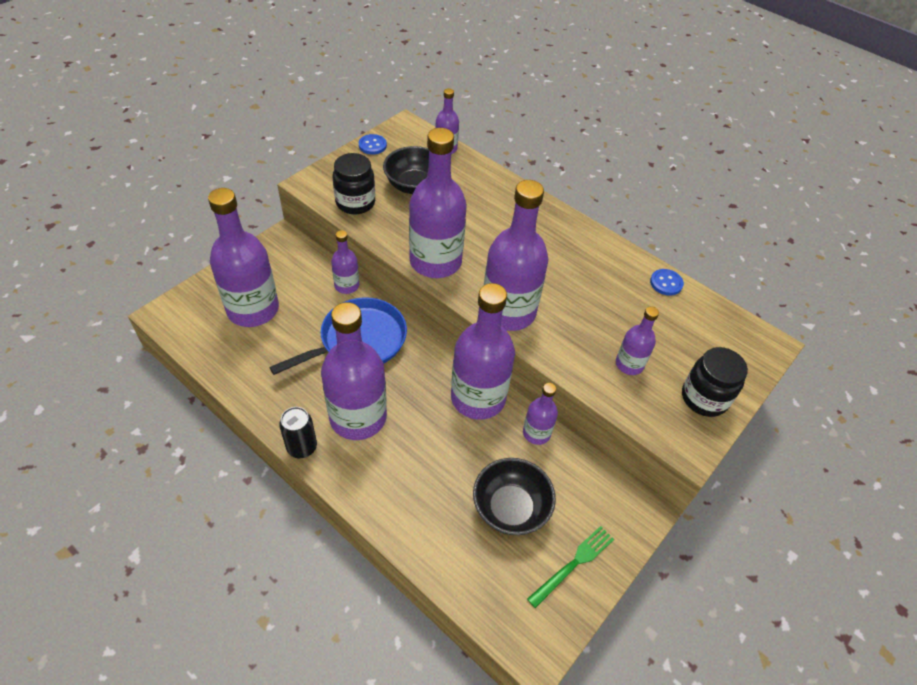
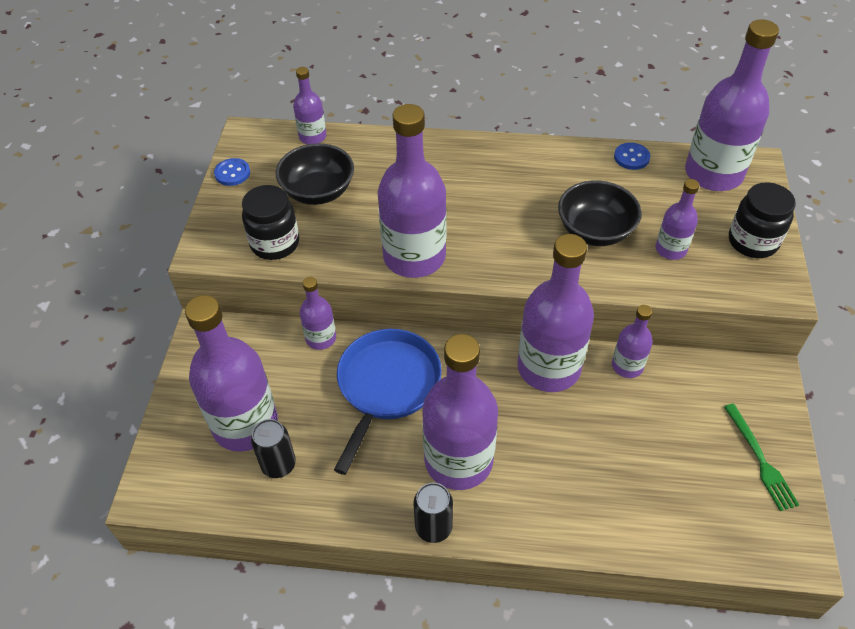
camera: 30 degrees left, 0 degrees up
black bowl [473,458,556,535] -> black bowl moved to [558,181,642,246]
purple bottle [484,180,548,331] -> purple bottle moved to [685,19,779,191]
green fork [527,526,614,608] -> green fork turned 150 degrees clockwise [724,403,799,511]
none -> black can [251,419,296,478]

